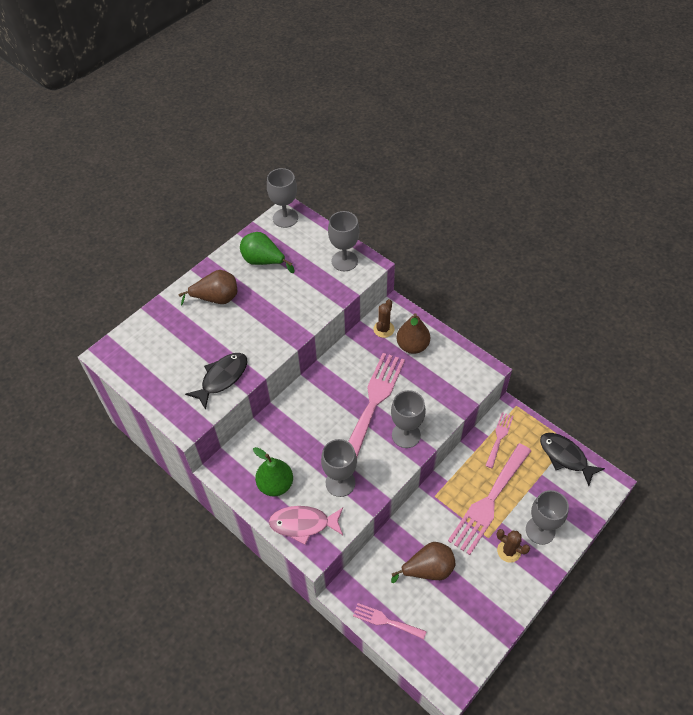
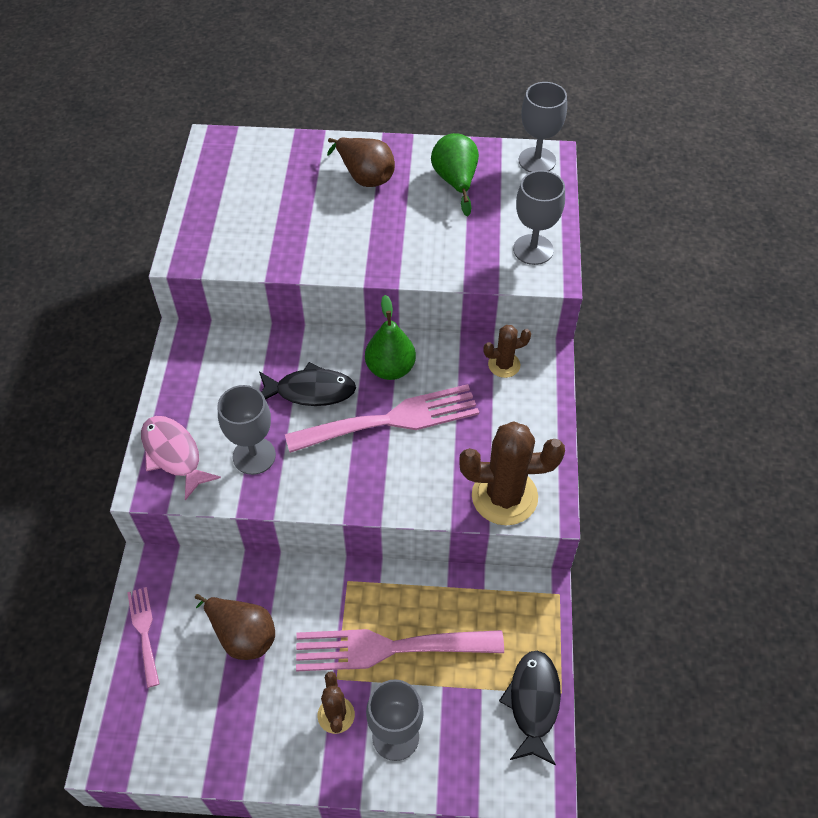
camera: 50 degrees right, 0 degrees up
black fish [185,353,248,410] -> black fish moved to [259,362,356,406]
green pear [253,447,293,497] -> green pear moved to [365,295,416,380]
grey goblet [391,390,426,448] -> none
brown pear [397,313,430,354] -> none
pink fork [485,412,513,468] -> none
none -> brown cactus [459,421,565,525]

